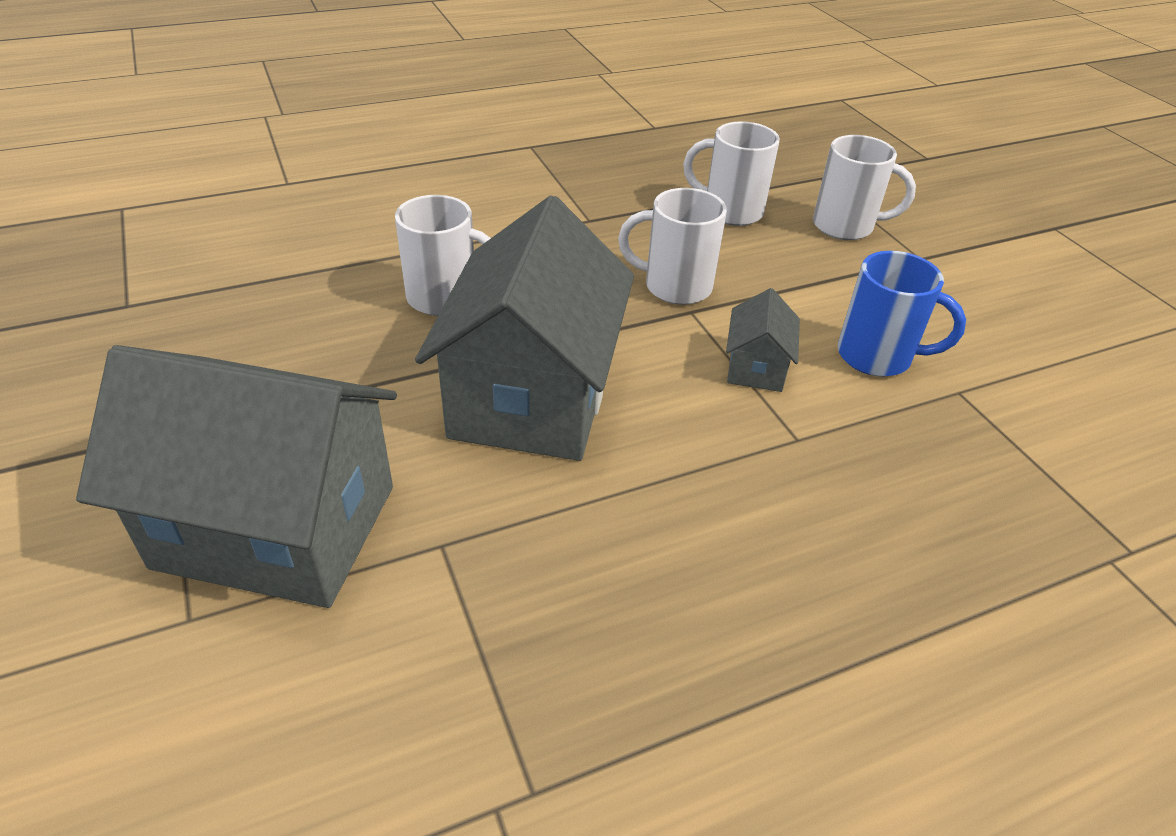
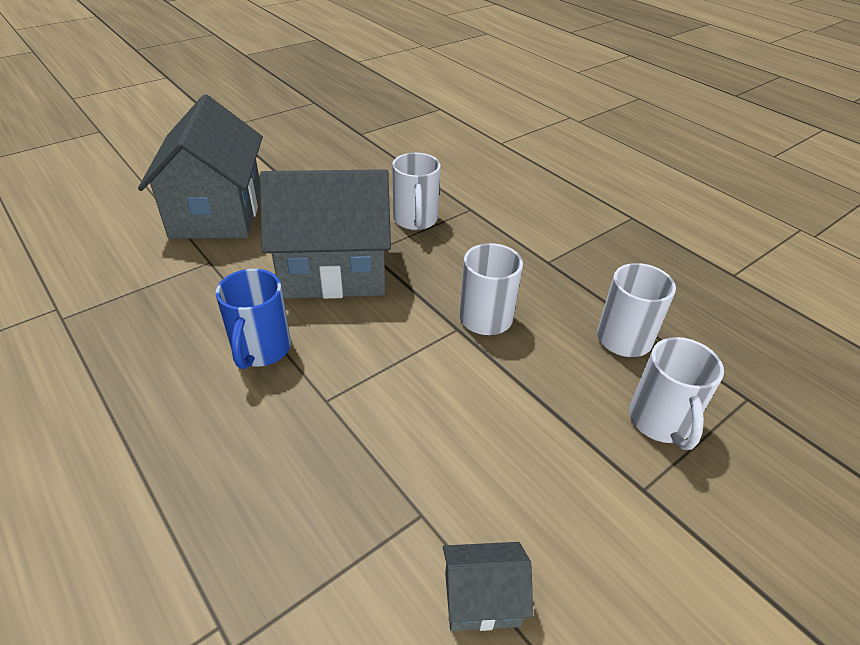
camera: 75 degrees right, 0 degrees up
grey house [726,288,800,392] -> grey house moved to [443,542,533,631]
blue mug [838,251,966,377] -> blue mug moved to [216,269,291,369]

